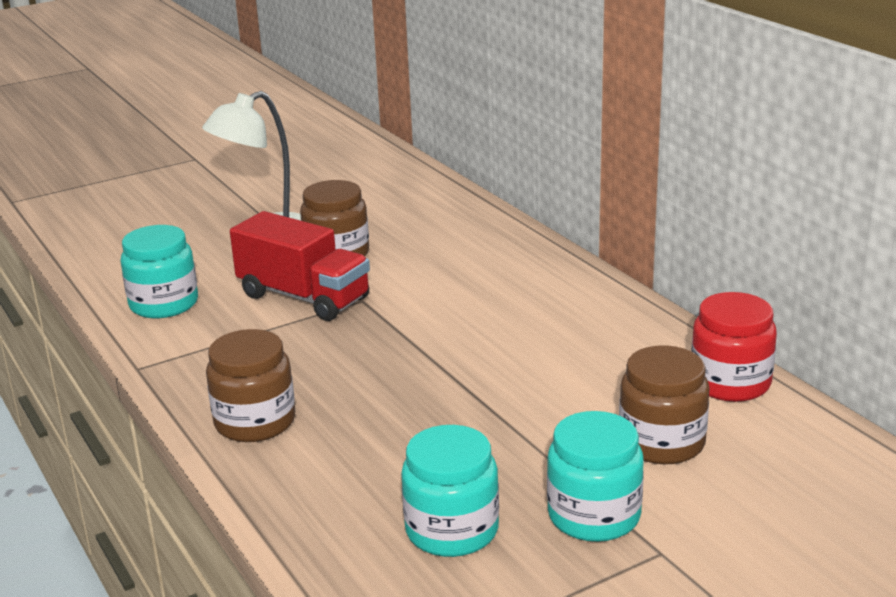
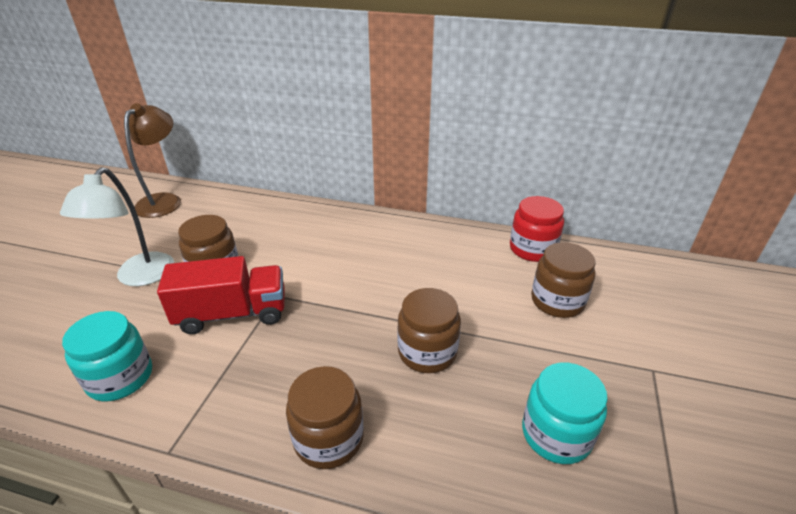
camera: 45 degrees left, 10 degrees up
turquoise jar [547,411,644,542] -> none
none -> brown lamp [124,103,181,218]
none -> brown jar [397,288,461,373]

